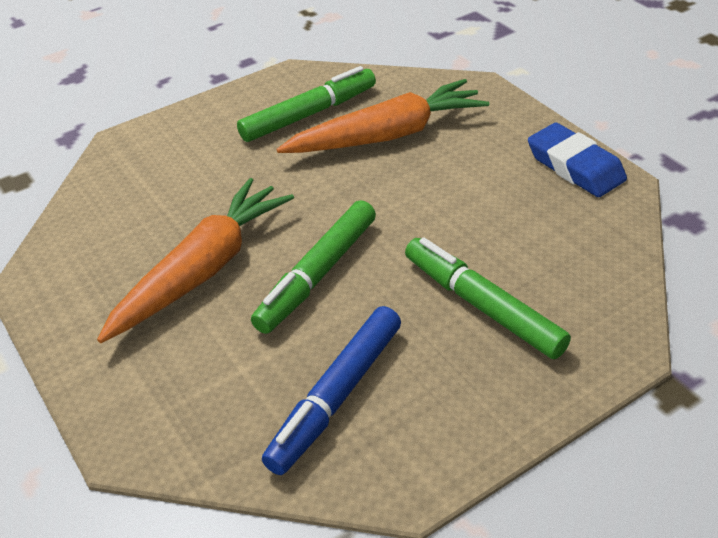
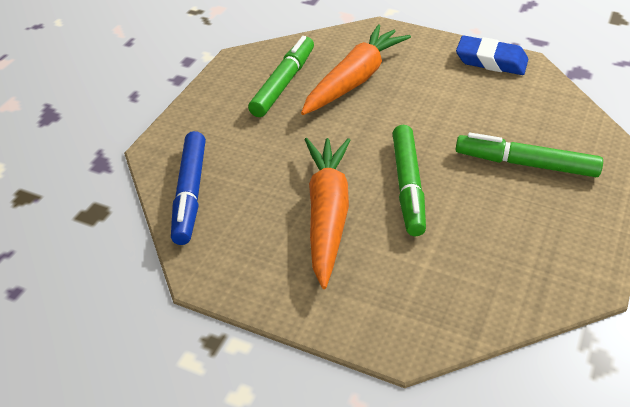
camera: 35 degrees left, 0 degrees up
blue marker [262,306,401,475] -> blue marker moved to [171,131,206,245]

